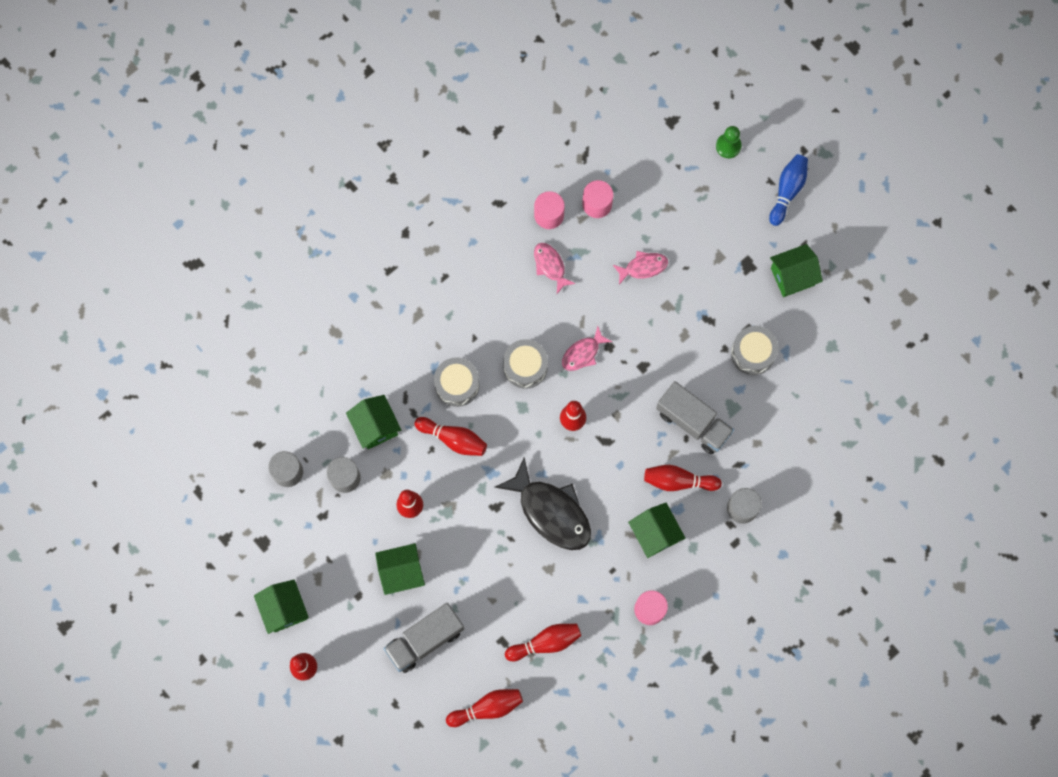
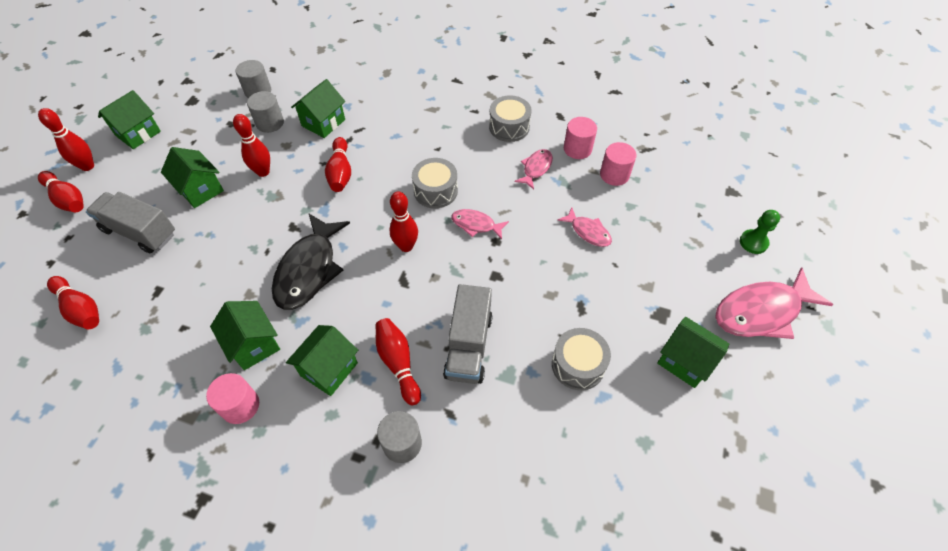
camera: 60 degrees right, 20 degrees down
grey drum [434,357,480,407] -> grey drum moved to [489,95,532,142]
red bowling pin [505,624,581,661] -> red bowling pin moved to [38,171,84,212]
blue bowling pin [769,154,808,226] -> pink fish [715,268,833,339]
none -> green house [210,301,280,370]

